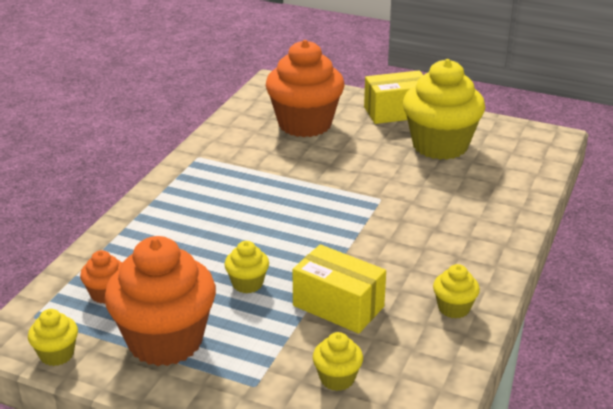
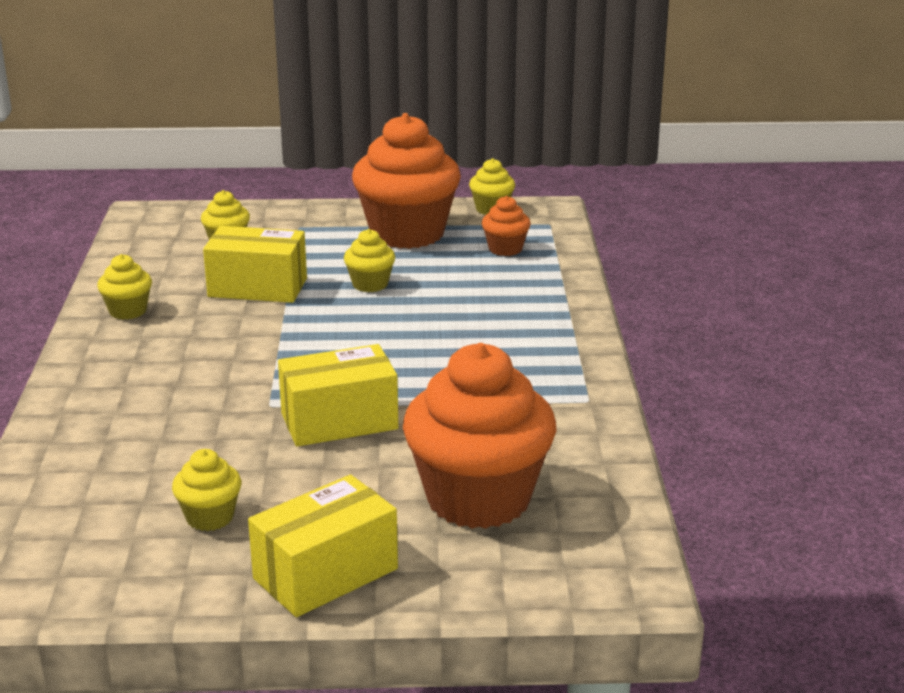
camera: 155 degrees right, 5 degrees down
yellow cupcake [403,59,485,160] -> yellow cupcake [172,449,241,531], size x0.45
none -> yellow box [278,344,398,447]

